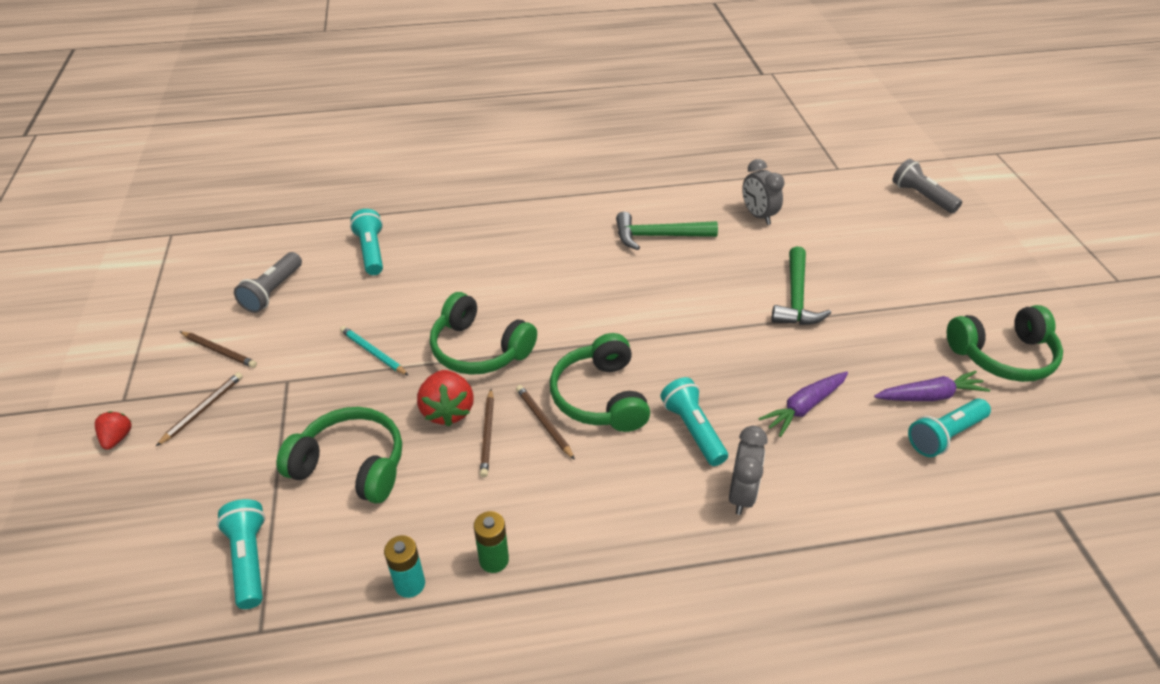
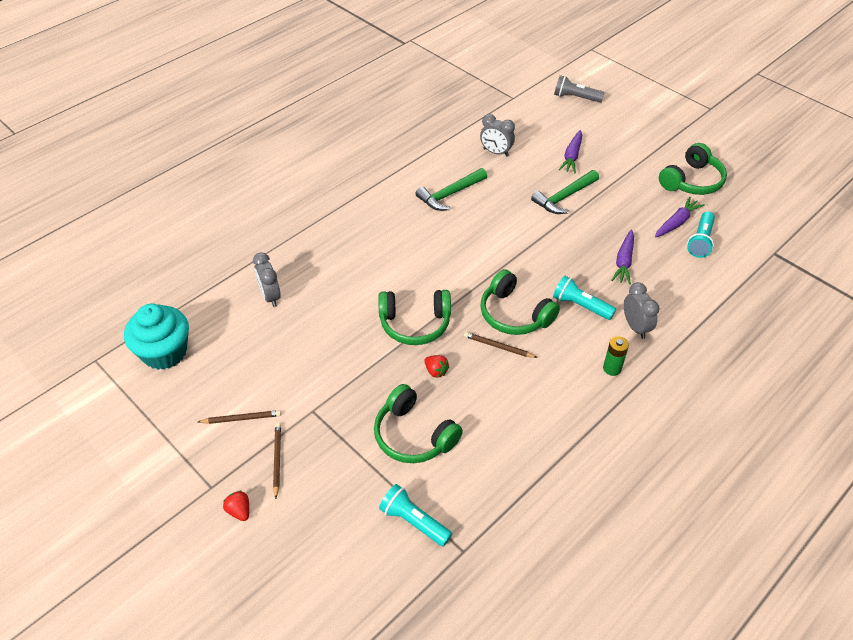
camera: 35 degrees left, 5 degrees up
grey flashlight [234,252,302,313] -> none
green headphones [276,407,402,504] -> green headphones turned 120 degrees counterclockwise [374,384,463,463]
turquoise pencil [340,326,409,376] -> none
turquoise flashlight [350,209,383,275] -> grey clock [253,252,281,307]
turquoise battery [384,535,425,598] -> none
red strawberry [417,370,474,426] -> red strawberry [424,355,449,378], size x0.58
green battery [474,511,509,573] -> green battery moved to [603,336,629,376]
brown pencil [480,389,494,477] -> none
green hammer [771,246,831,325] -> green hammer turned 75 degrees clockwise [531,170,599,214]
none -> turquoise cupcake [124,304,189,370]
none -> purple carrot [559,130,582,173]

